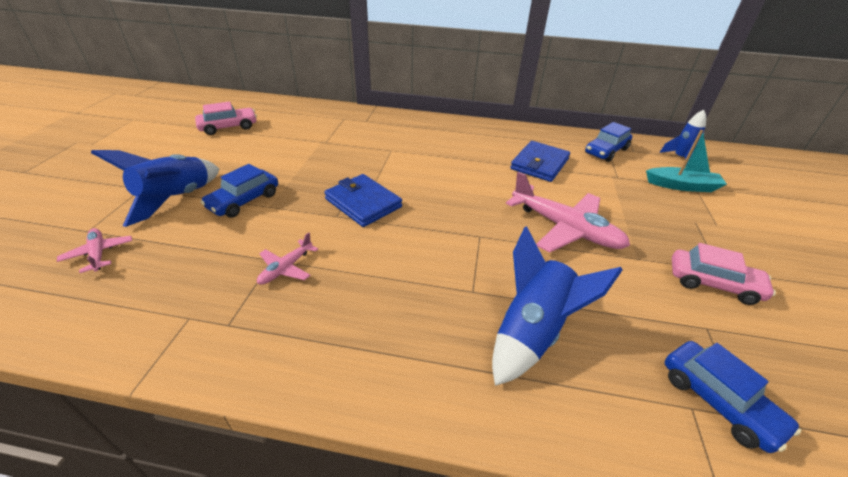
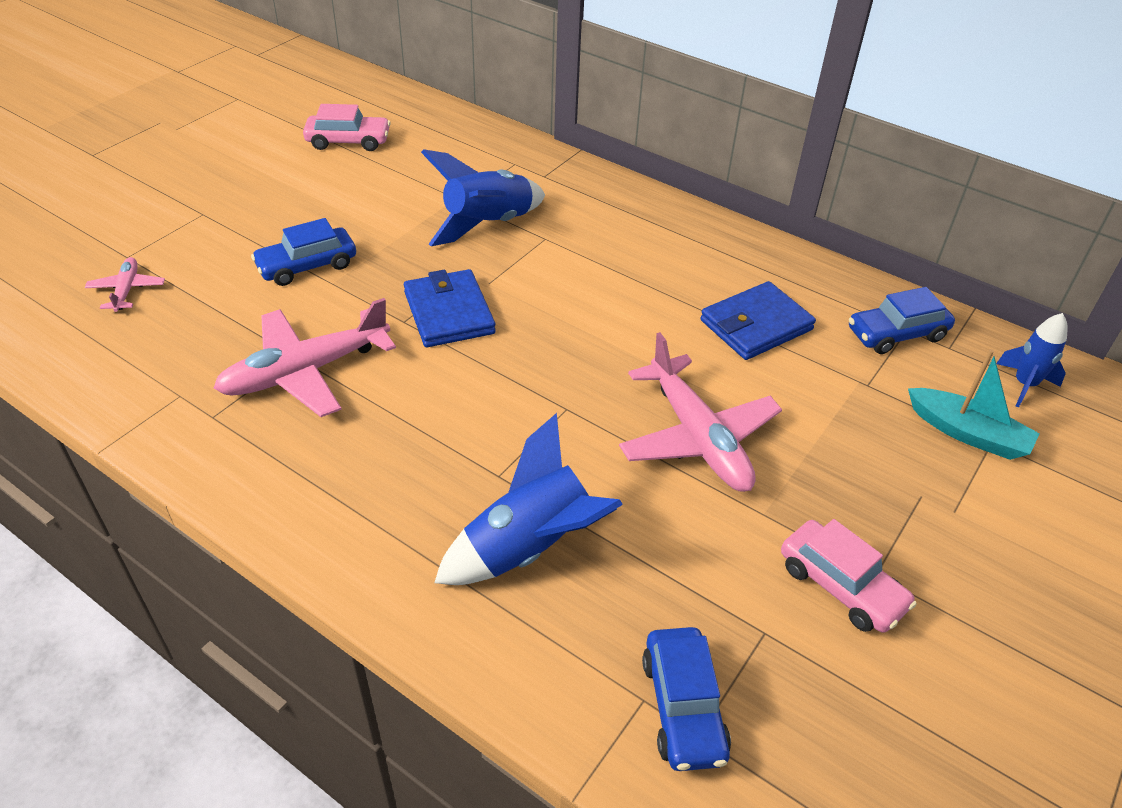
camera: 25 degrees right, 5 degrees up
blue rocket [91,150,219,227] -> blue rocket moved to [421,149,545,246]
pink plane [257,233,318,285] -> pink plane [214,298,396,417], size x2.02

